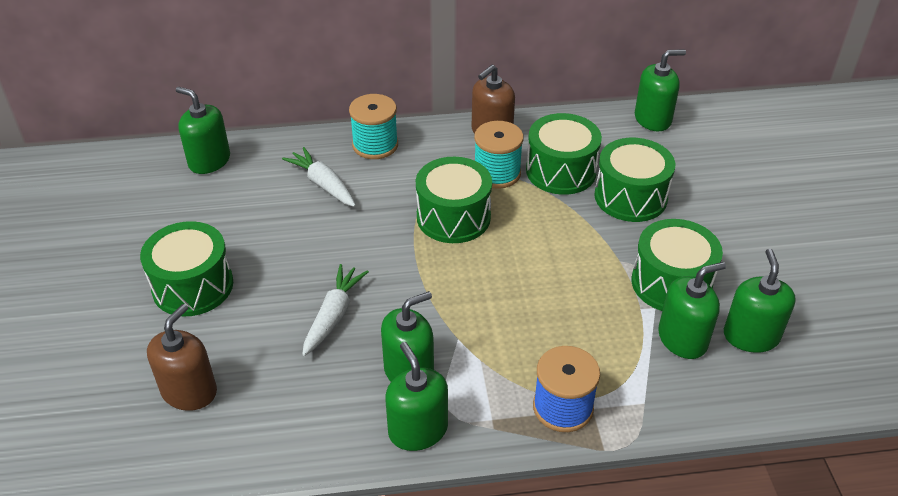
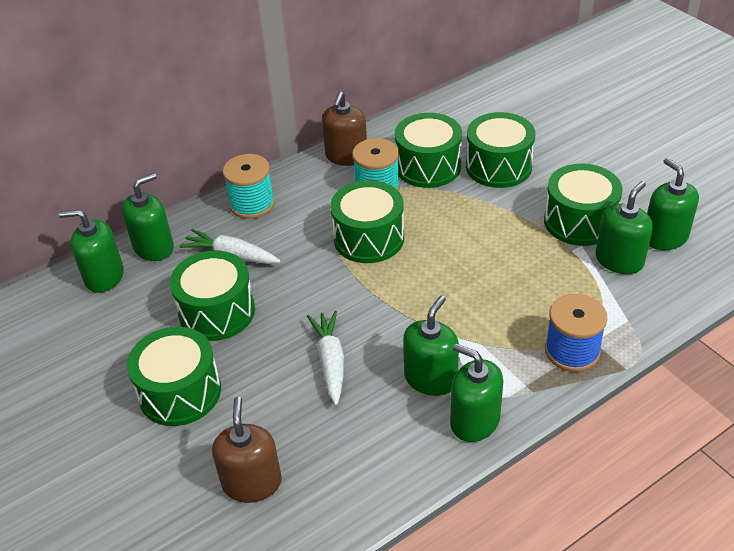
camera: 25 degrees left, 0 degrees up
green soap dispenser [635,50,686,131] -> green soap dispenser moved to [122,173,174,261]
none -> green drum [170,251,255,341]

